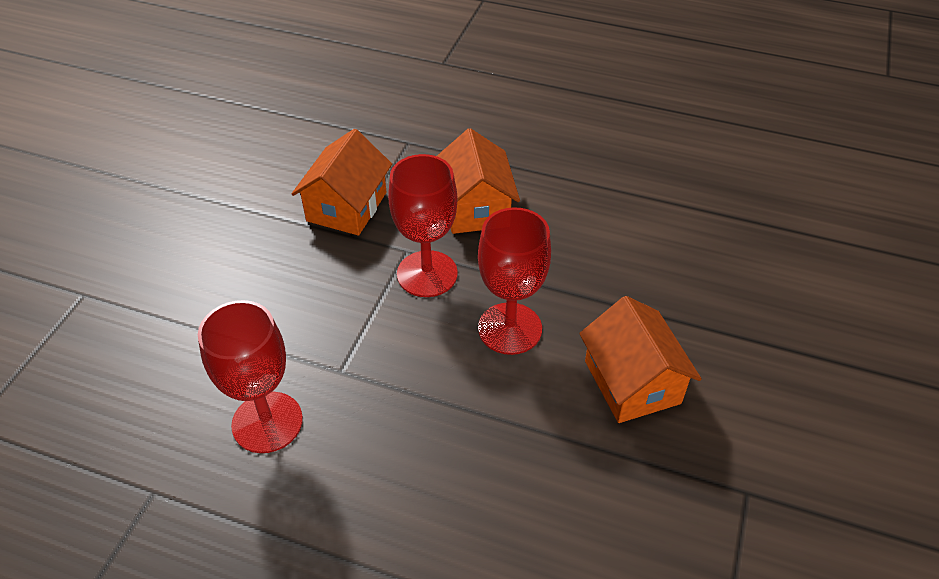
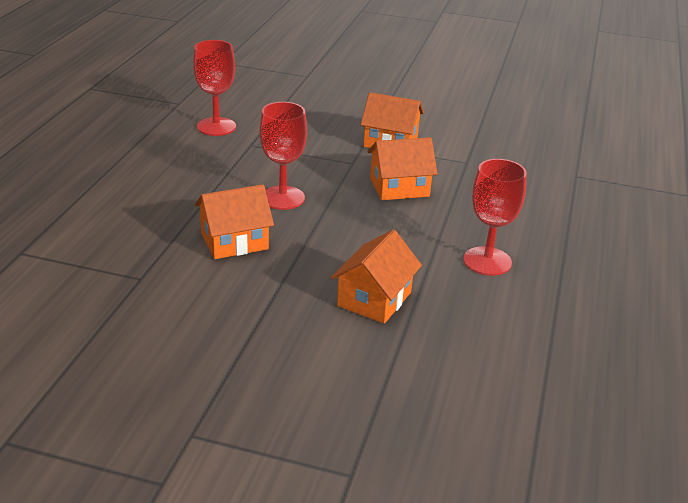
camera: 85 degrees right, 15 degrees down
red goblet [388,154,458,297] -> red goblet moved to [463,159,527,276]
none -> orange house [331,230,422,324]

